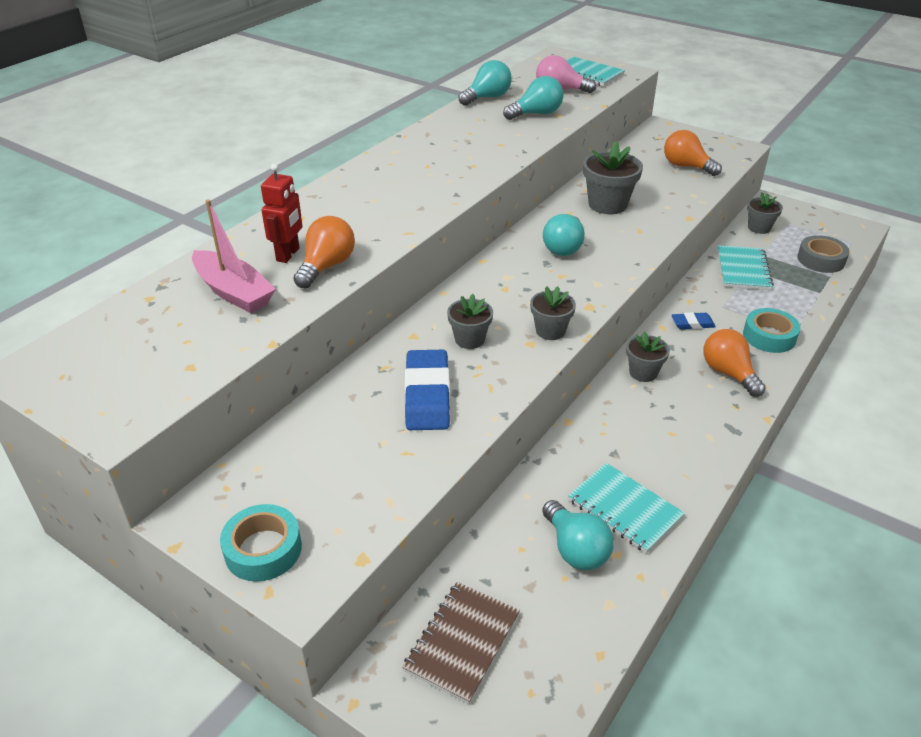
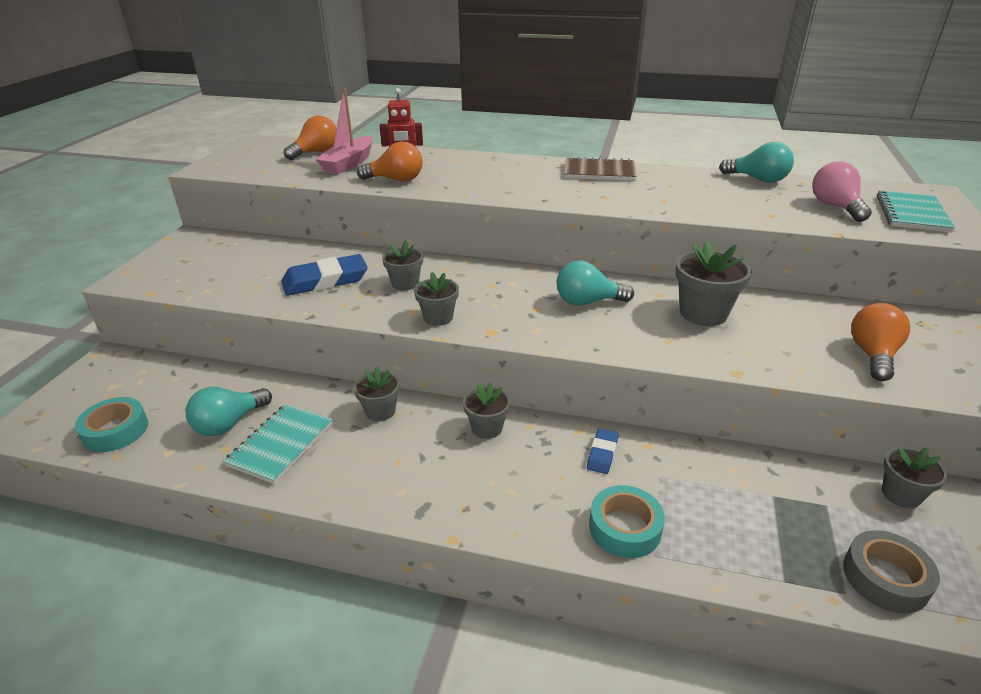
camera: 70 degrees right, 5 degrees down
turquoise tape [220,504,302,582] -> turquoise tape moved to [75,397,148,452]
brown notebook [402,582,520,704] -> brown notebook moved to [564,156,636,181]
turquoise light bulb [503,76,564,120] -> none
blue eraser [671,312,716,329] -> blue eraser turned 45 degrees clockwise [587,429,619,474]
orange light bulb [703,329,766,397] -> orange light bulb moved to [284,115,337,160]
turquoise notebook [717,245,774,290] -> none
none -> grey flower pot [353,366,400,421]

